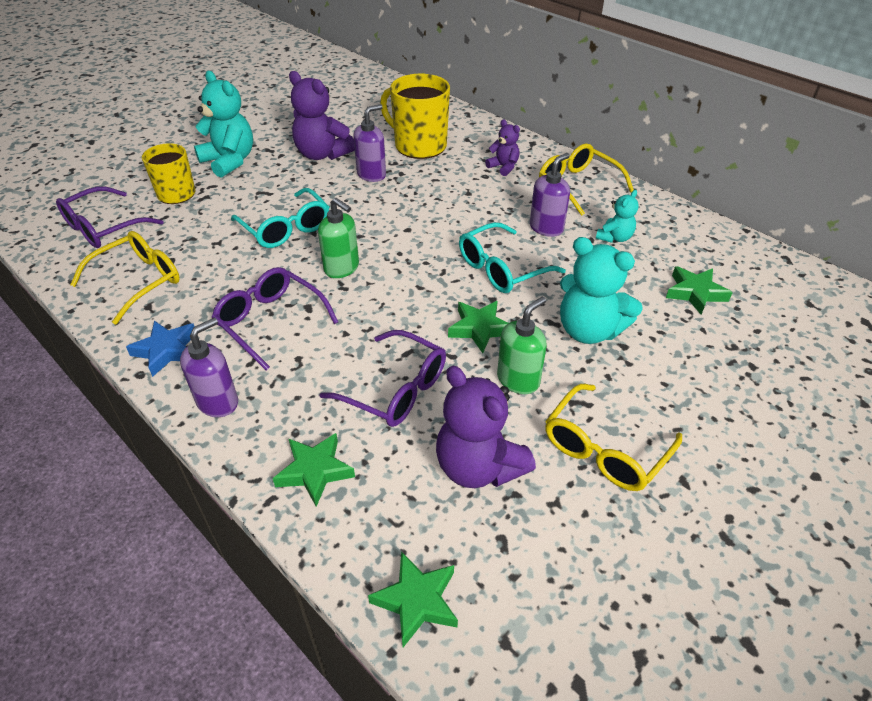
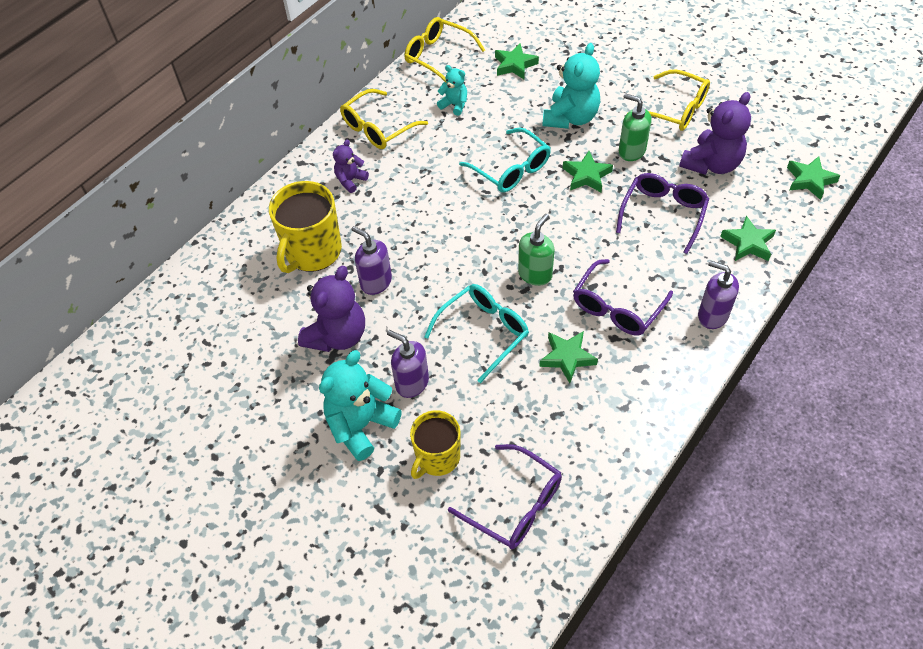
camera: 95 degrees left, 10 degrees up
yellow glasses [70,231,180,325] -> yellow glasses moved to [405,17,485,82]
blue star [126,320,195,377] -> none
purple soap dispenser [530,153,570,237] -> purple soap dispenser moved to [387,330,429,398]
none -> green star [539,331,598,383]

